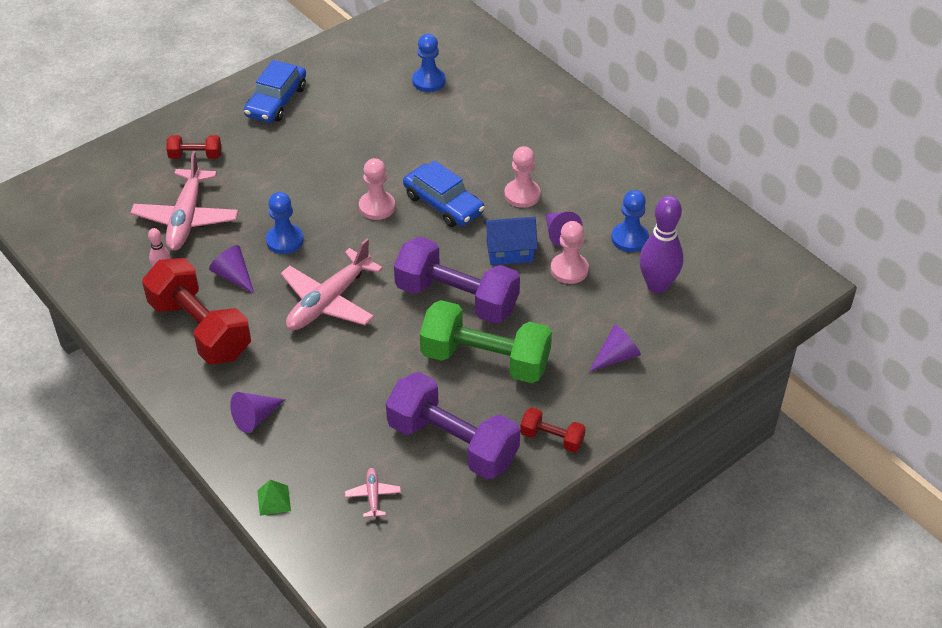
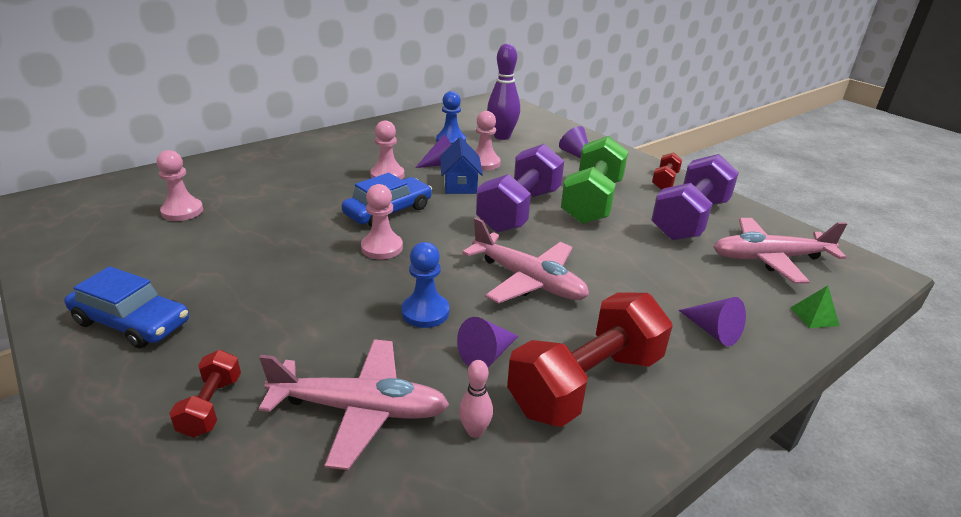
camera: 90 degrees left, 15 degrees down
pink plane [345,468,401,519] -> pink plane [714,218,847,284], size x2.25
blue pawn [412,34,446,92] -> pink pawn [157,150,203,221]

